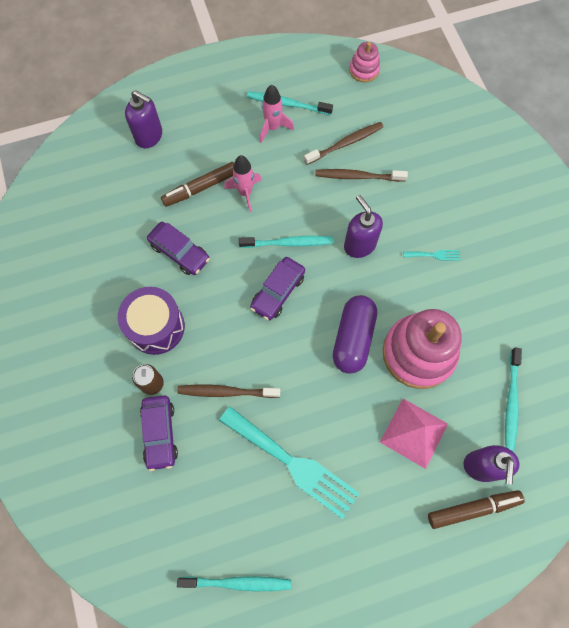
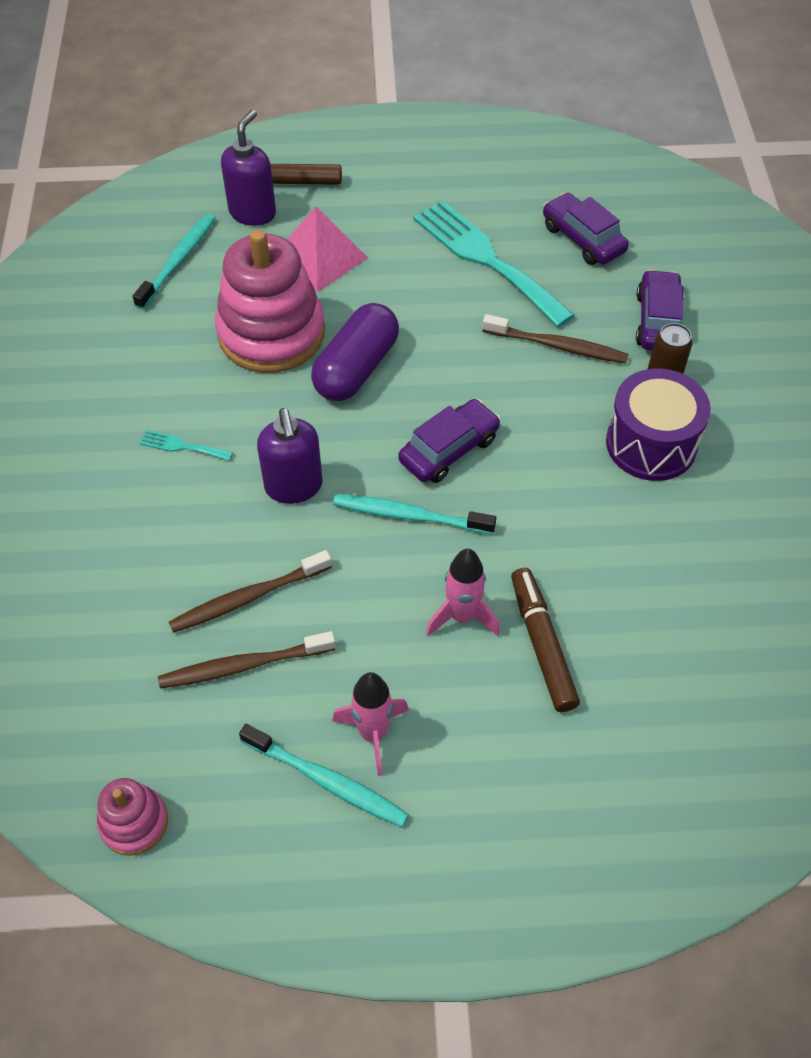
camera: 165 degrees left, 15 degrees down
purple soap dispenser [125,90,162,148] -> none
purple car [147,222,210,275] -> purple car moved to [543,193,629,265]
brown marker [161,162,234,207] -> brown marker turned 90 degrees counterclockwise [511,568,580,712]
turquoise toothbrush [177,576,291,591] -> none
brown toothbrush [315,169,408,182] -> brown toothbrush turned 135 degrees clockwise [169,550,332,633]

